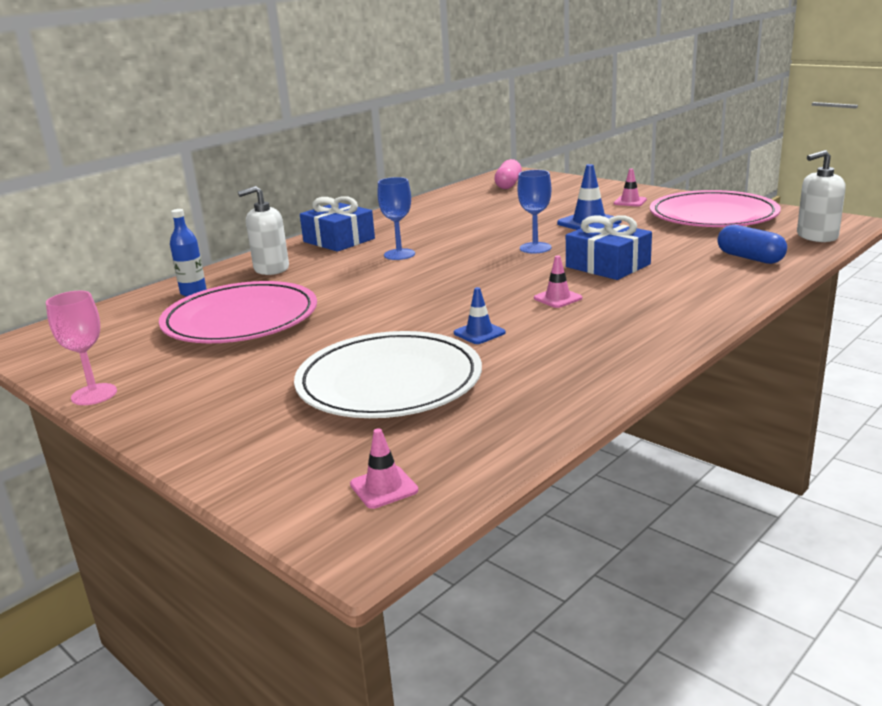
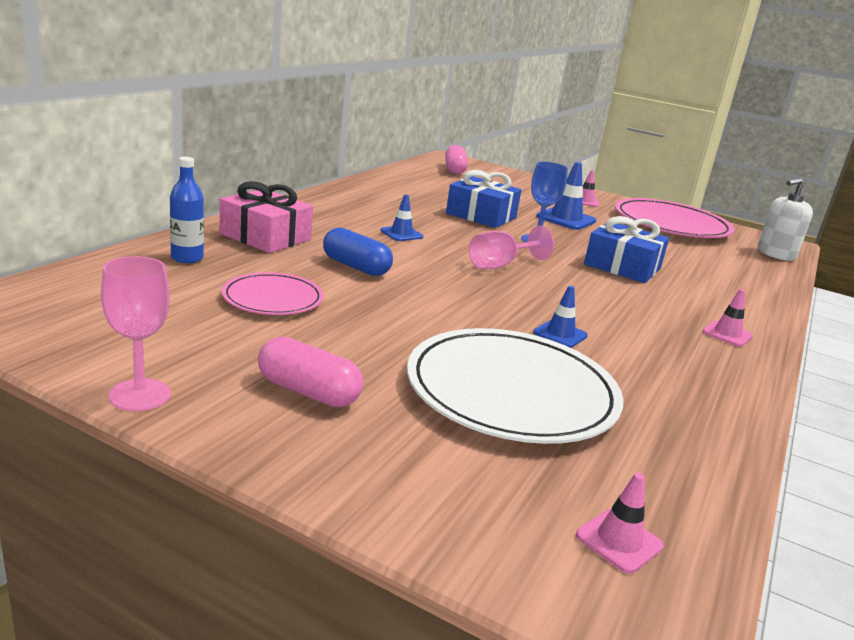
camera: 20 degrees left, 0 degrees up
pink plate [159,281,317,343] -> pink plate [222,272,324,315], size x0.54
white soap dispenser [238,186,289,275] -> pink gift [220,181,313,253]
blue gift [300,196,375,252] -> blue gift moved to [446,170,521,228]
blue goblet [377,177,415,260] -> blue traffic cone [380,194,423,241]
pink traffic cone [534,256,582,308] -> pink traffic cone moved to [703,289,753,347]
blue capsule [717,225,787,264] -> blue capsule moved to [323,227,393,276]
none -> pink capsule [258,336,363,407]
none -> pink goblet [469,226,554,269]

